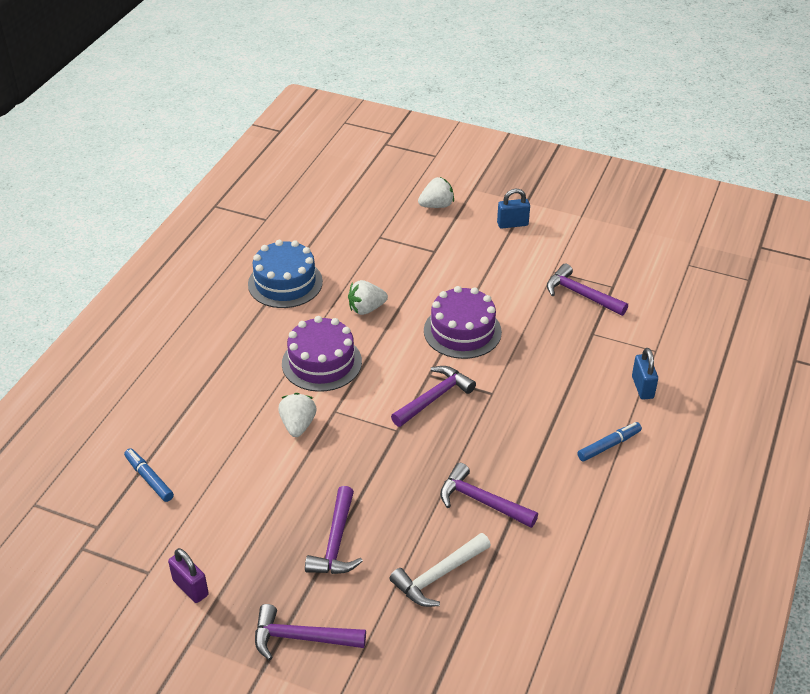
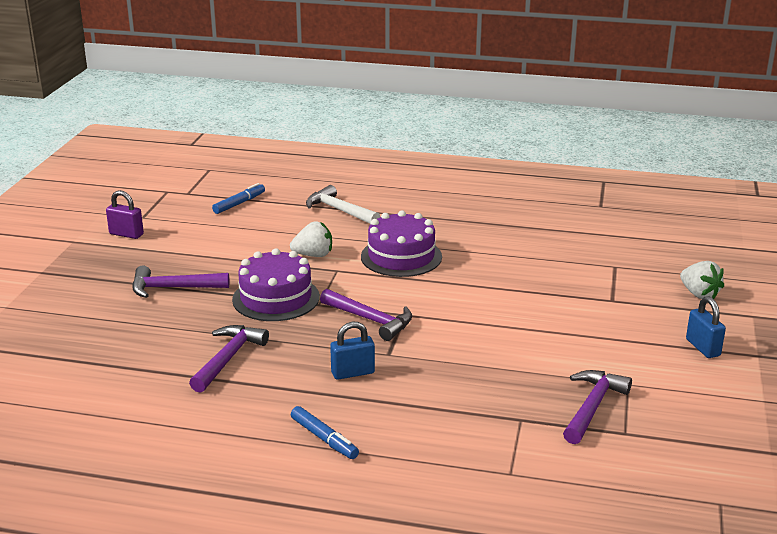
camera: 80 degrees right, 15 degrees down
purple padlock [168,548,209,603] -> purple padlock turned 75 degrees clockwise [106,190,144,239]
blue cake [248,240,323,308] -> none
purple hammer [255,604,366,661] -> none
white strawberry [348,280,388,315] -> none
white hammer [389,533,491,607] -> white hammer moved to [306,185,380,224]
purple cake [424,286,502,359] -> purple cake moved to [232,248,320,321]
blue padlock [632,348,658,400] -> blue padlock moved to [330,322,375,380]

